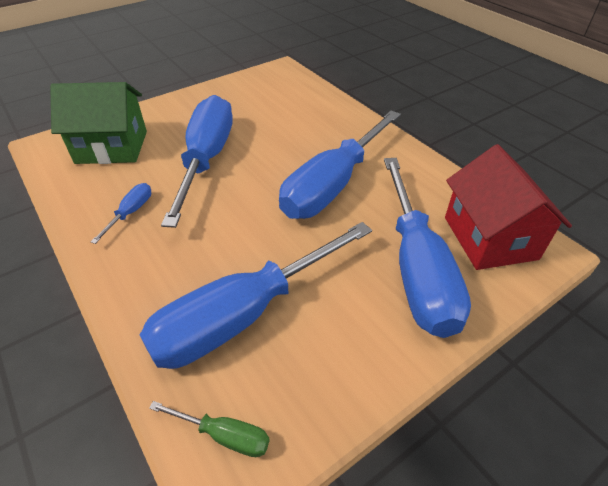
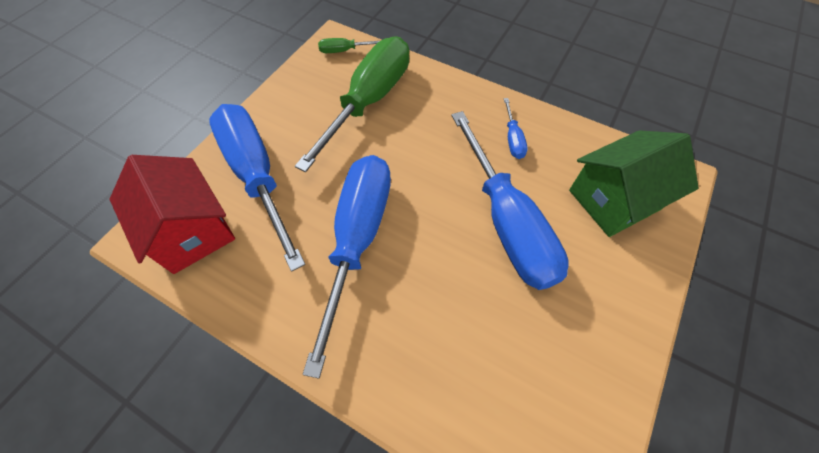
camera: 155 degrees right, 15 degrees up
blue screwdriver [140,222,372,369] -> green screwdriver [295,36,409,172]

